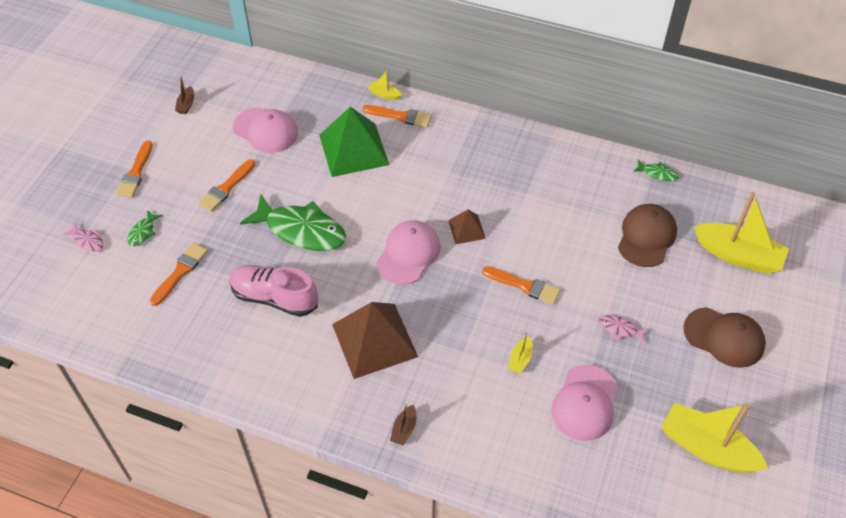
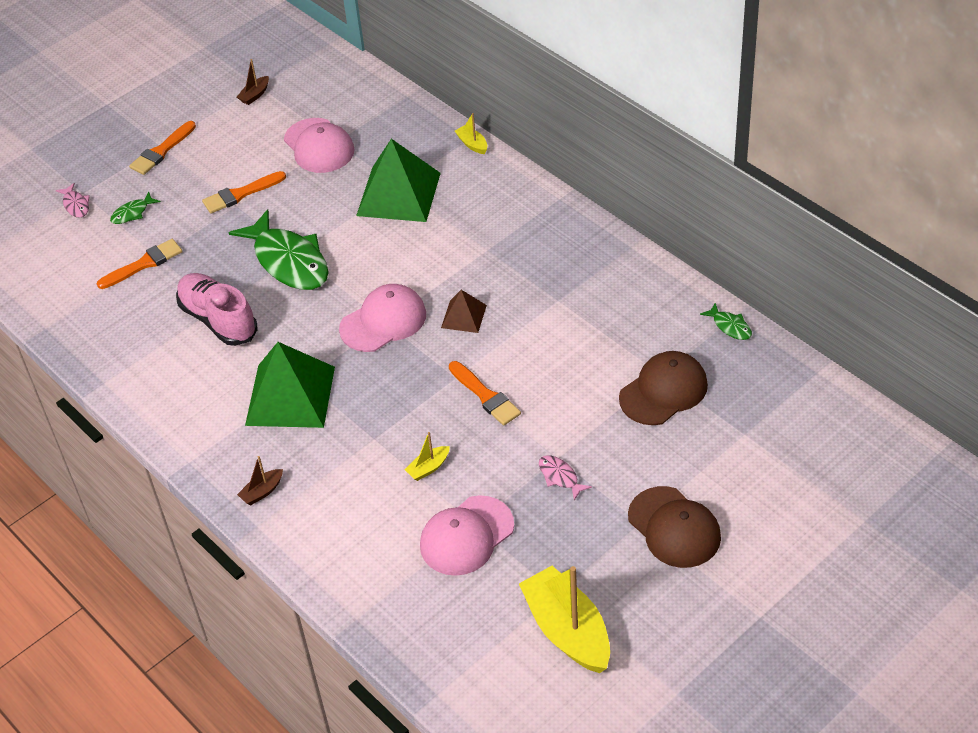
camera: 30 degrees right, 5 degrees down
brown pyramid [332,302,418,379] -> green pyramid [245,342,335,428]
orange brush [362,105,432,127] -> none
yellow boat [694,192,789,274] -> none

